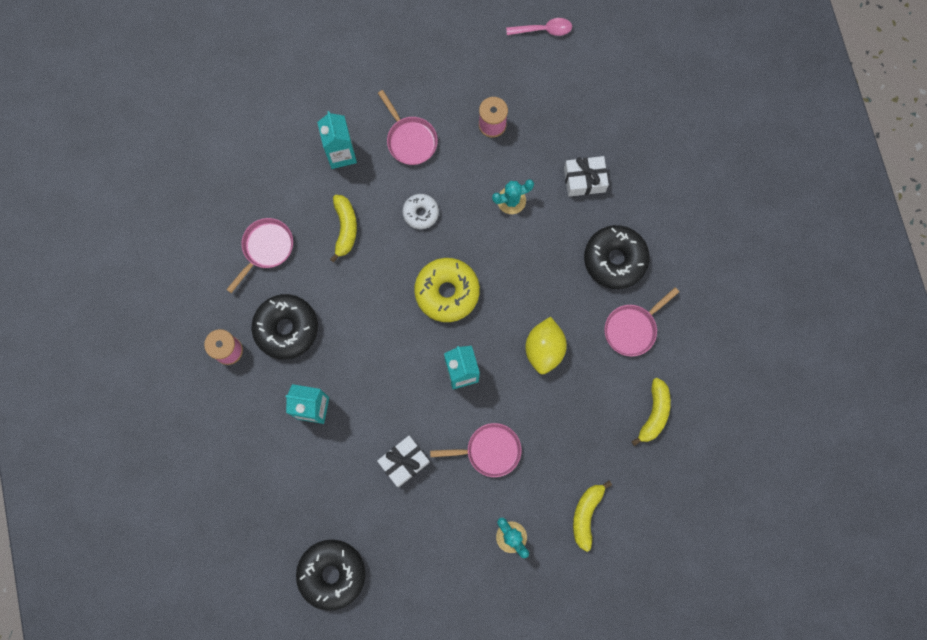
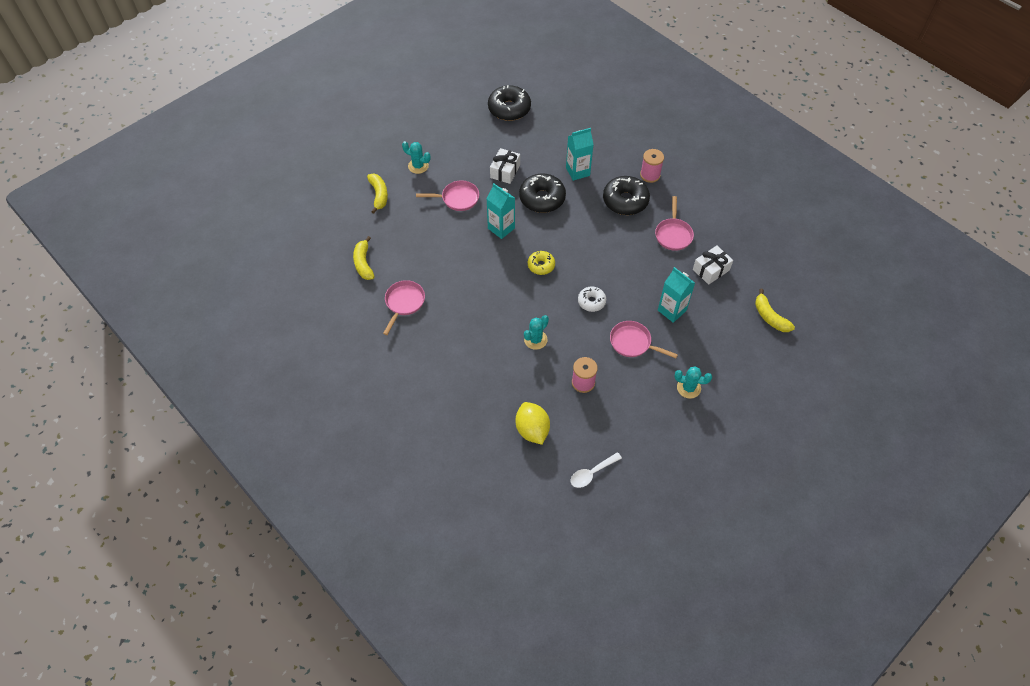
camera: 150 degrees right, 20 degrees down
yellow banana [330,195,357,262] -> yellow banana moved to [755,289,795,332]
yellow donut [414,258,480,322] -> yellow donut [528,251,555,275], size x0.57
pink pan [430,423,521,477] -> pink pan turned 150 degrees counterclockwise [416,180,479,211]
pink spoon [506,18,572,36] -> white spoon [571,452,622,488]
yellow lemon [525,316,567,374] -> yellow lemon moved to [516,402,550,445]
white gift [564,156,609,197] -> white gift moved to [693,246,733,285]
black donut [584,225,650,289] -> black donut moved to [519,174,566,213]
none -> turquoise cactus [674,366,712,399]

